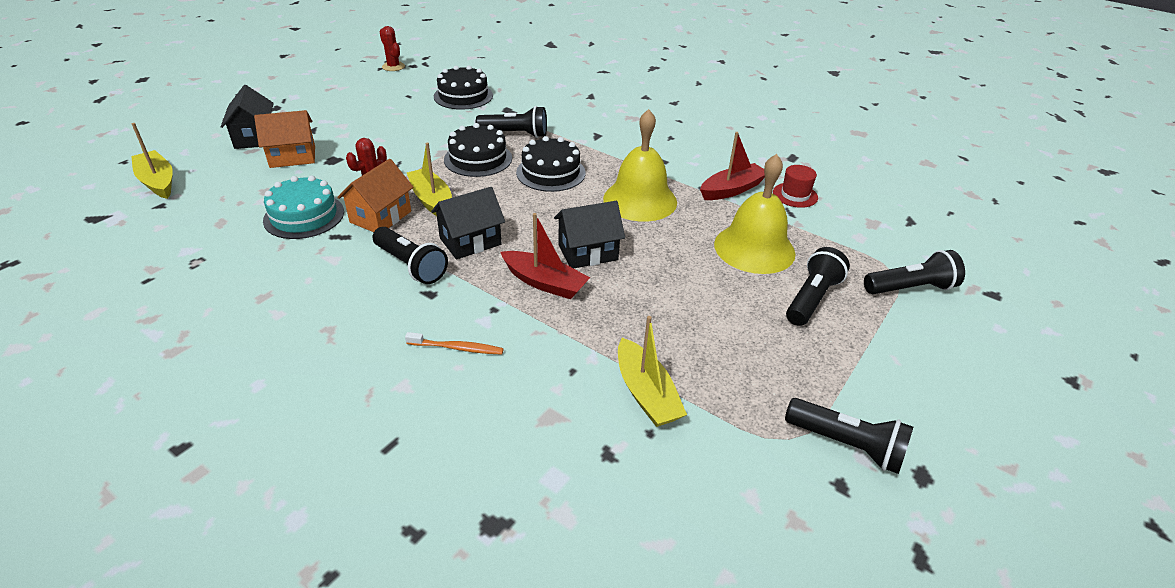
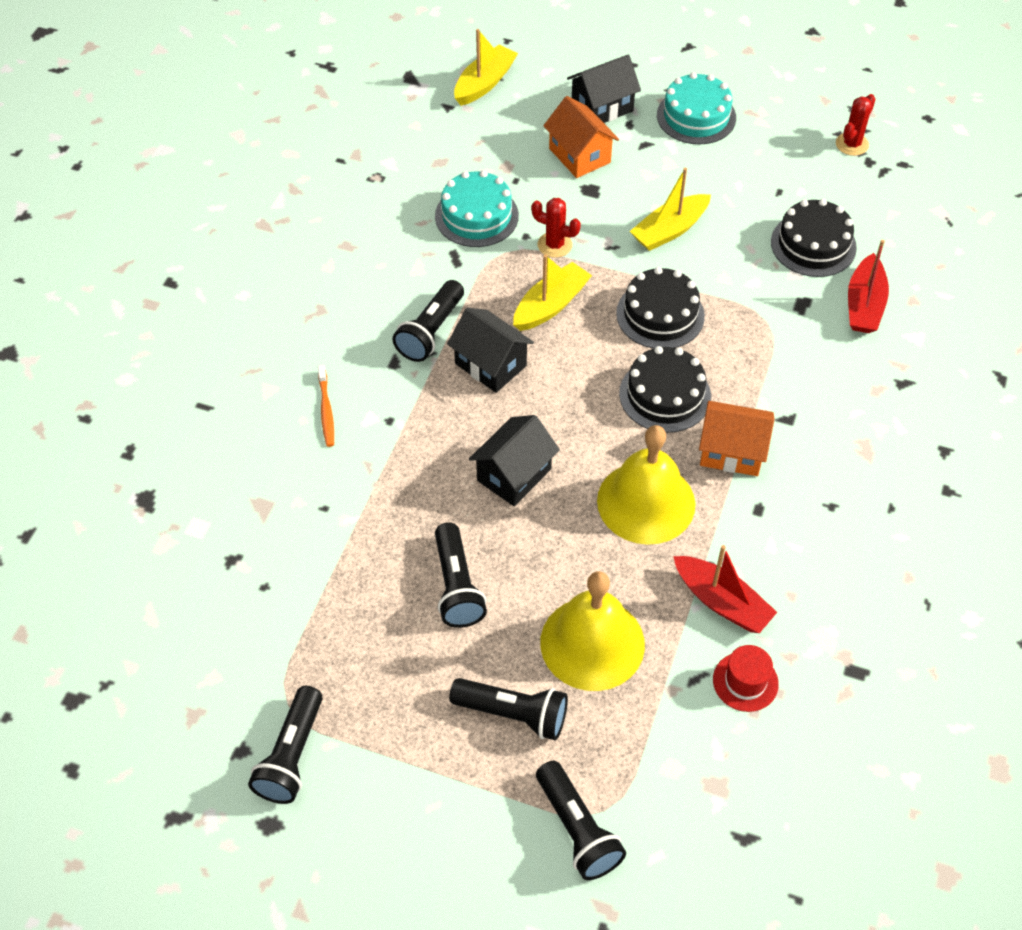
camera: 75 degrees right, 15 degrees up
orange house [337,159,414,232] -> orange house moved to [699,401,775,476]
black flashlight [476,106,547,138] -> black flashlight moved to [435,522,487,628]
red boat [500,213,590,299] -> red boat moved to [848,240,889,333]
black house [554,201,625,268] -> black house turned 75 degrees clockwise [469,415,560,506]
yellow boat [618,316,687,427] -> yellow boat moved to [630,167,711,251]
none -> turquoise cake [657,72,736,144]

